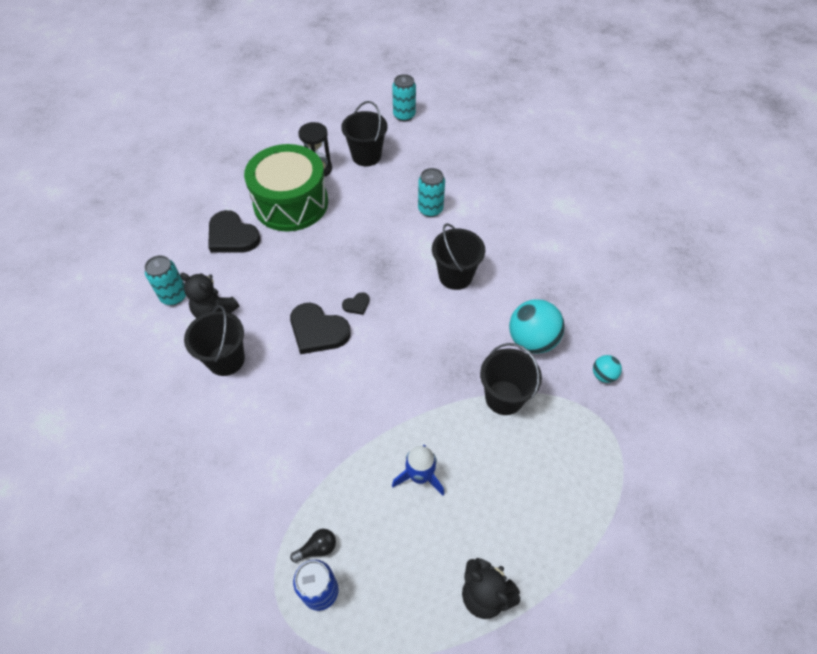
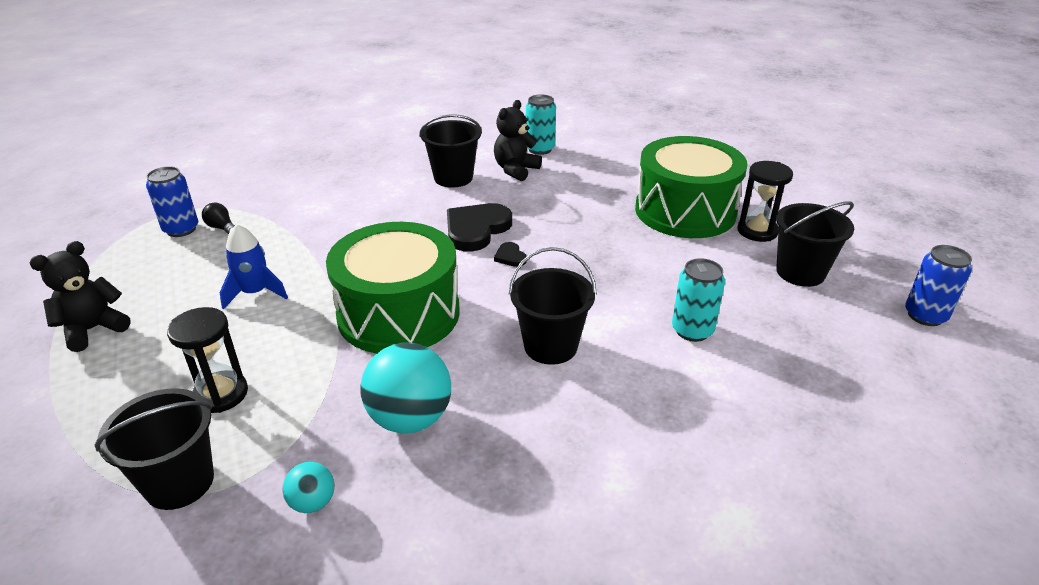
camera: 95 degrees right, 20 degrees down
black heart [208,210,260,253] -> none
black light bulb [290,529,336,563] -> black light bulb turned 150 degrees clockwise [202,203,235,234]
turquoise can [392,74,416,121] -> blue can [905,245,972,326]
black bucket [480,343,542,415] -> black bucket moved to [95,388,214,510]
none -> black hourglass [167,307,248,413]
none -> green drum [326,222,460,354]

